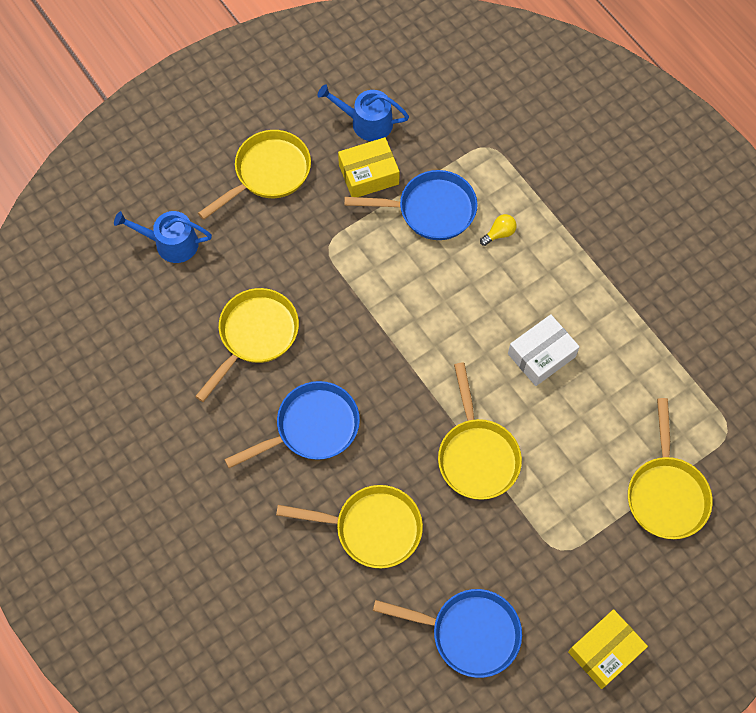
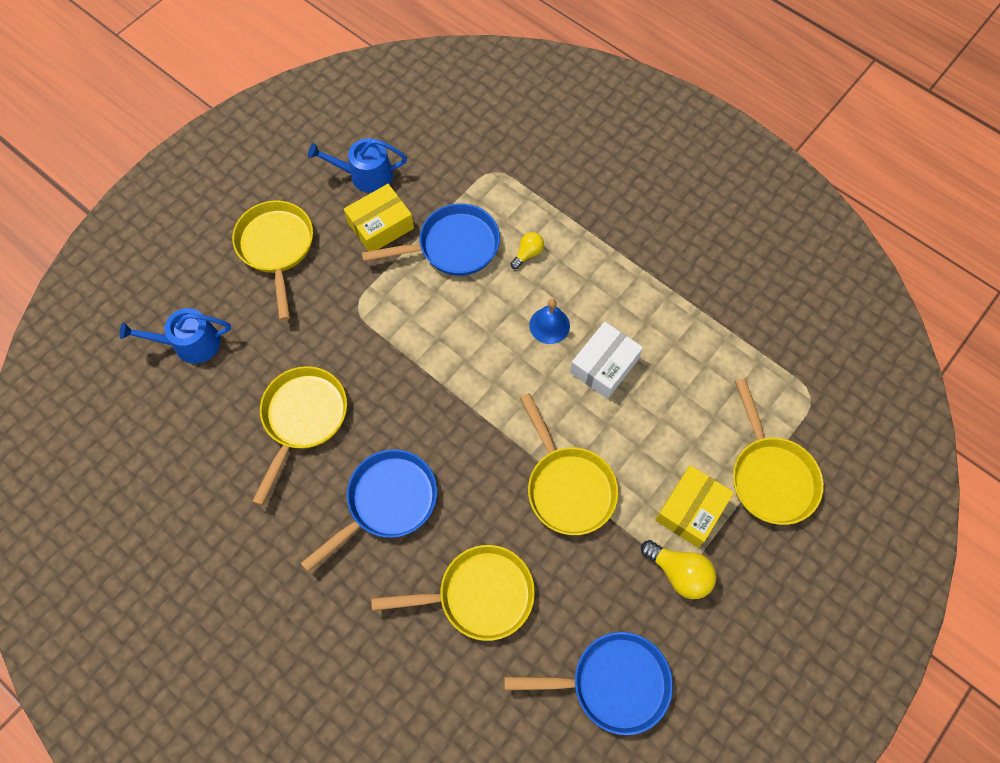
camera: 15 degrees left, 0 degrees up
yellow pan [198,130,311,220] -> yellow pan turned 45 degrees counterclockwise [232,200,313,321]
yellow box [568,609,648,689] -> yellow box moved to [655,465,734,548]
none -> blue bell [529,299,570,344]
none -> yellow light bulb [641,540,716,599]

